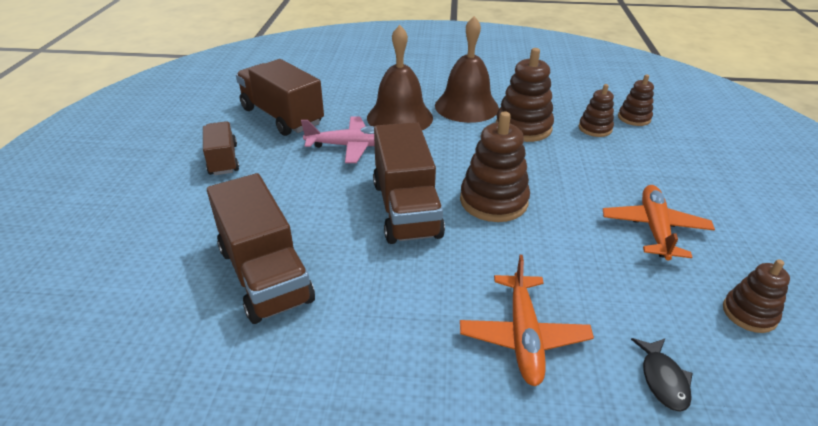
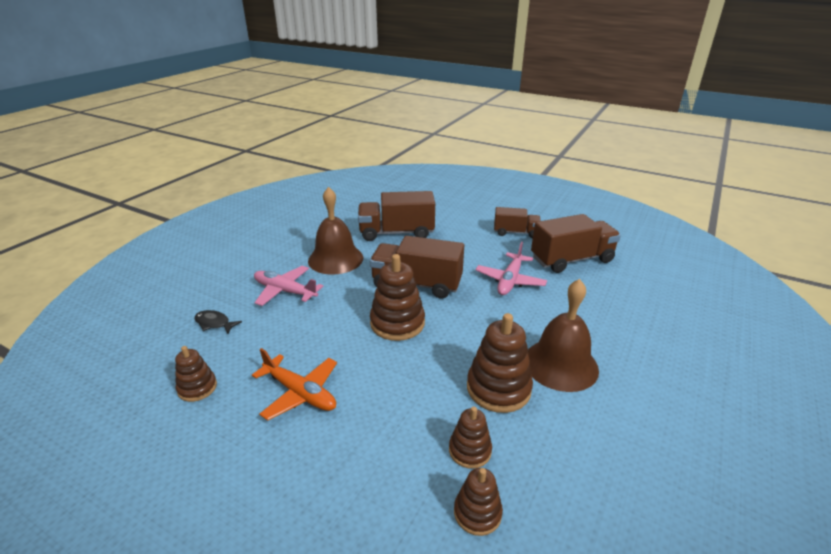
camera: 115 degrees right, 5 degrees down
brown bell [367,25,433,130] -> brown bell moved to [308,187,363,275]
orange plane [460,255,594,386] -> pink plane [254,266,323,306]

